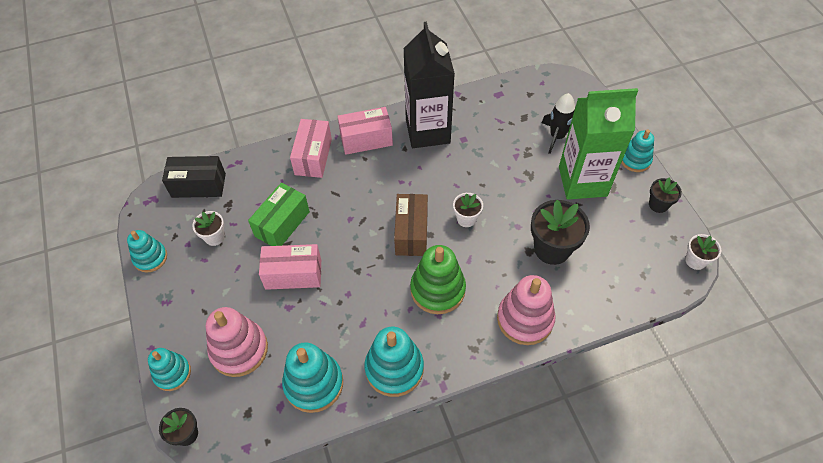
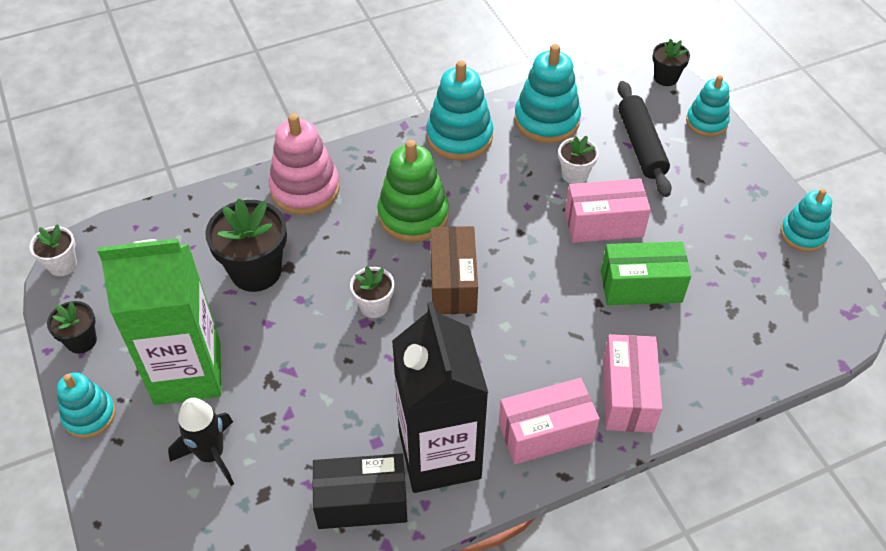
camera: 175 degrees right, 5 degrees down
black box [162,156,226,198] -> black box moved to [312,453,407,529]
white flower pot [192,211,225,246] -> white flower pot moved to [558,136,599,184]
pink stacking toy [206,307,268,377] -> black rolling pin [618,81,672,197]
green box [248,183,310,246] -> green box turned 60 degrees clockwise [601,242,691,305]

